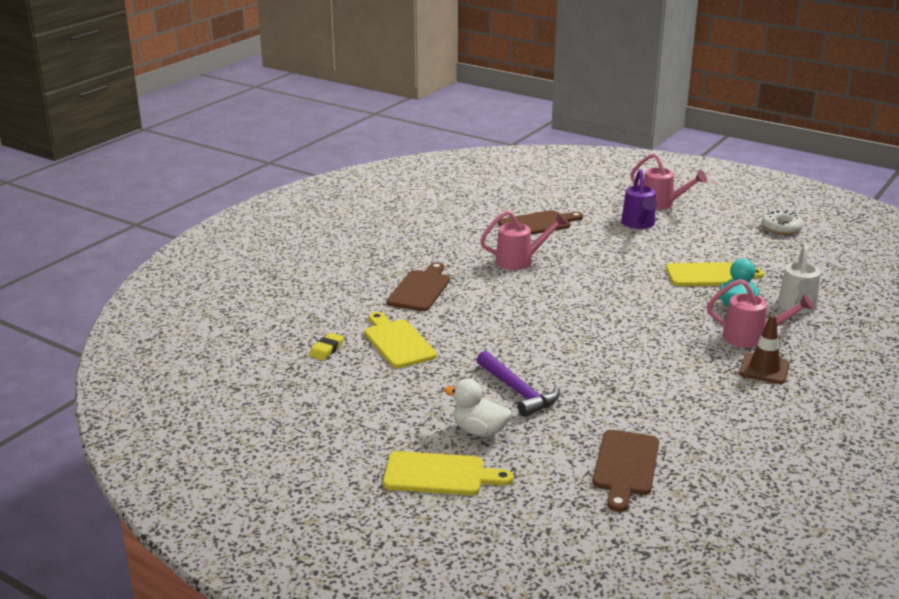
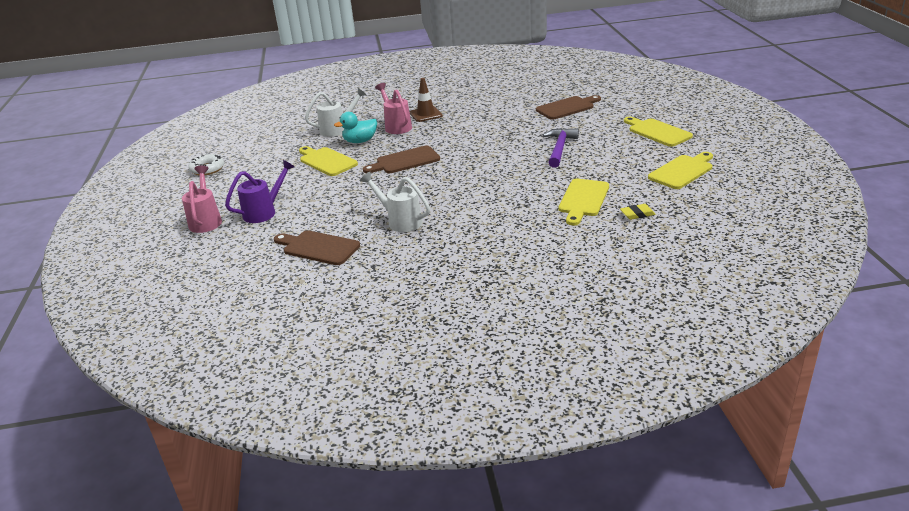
camera: 130 degrees left, 5 degrees up
brown cutting board [387,262,450,311] -> brown cutting board moved to [363,146,440,173]
white duck [444,378,512,437] -> none
pink watering can [480,211,568,270] -> white watering can [360,172,430,232]
none -> yellow cutting board [648,152,713,189]

